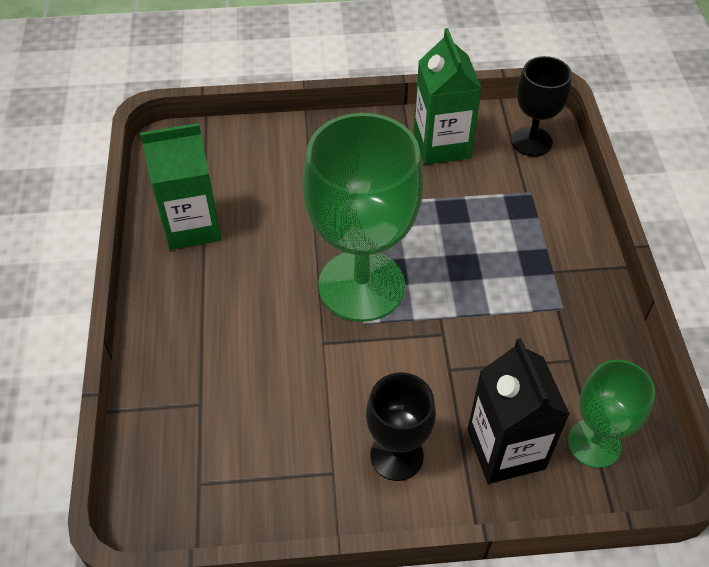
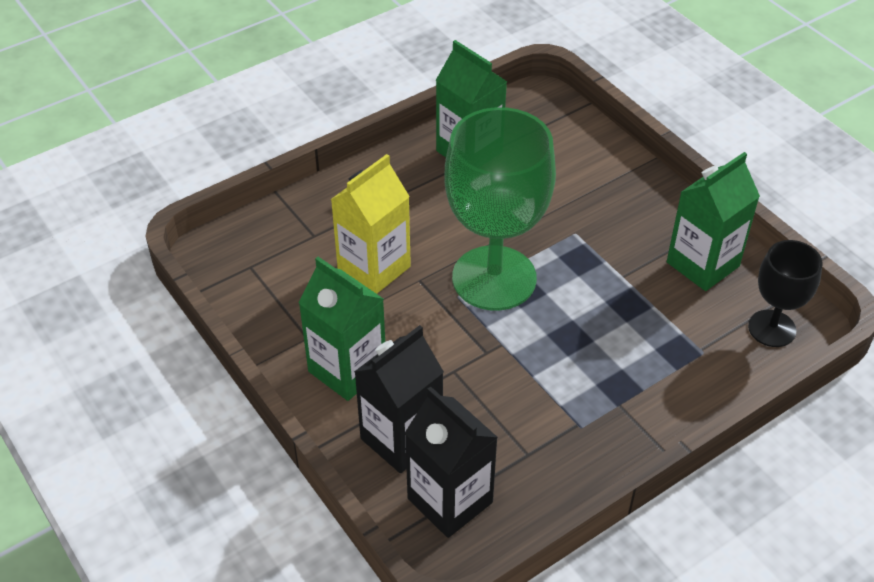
camera: 60 degrees right, 5 degrees down
black goblet [366,372,436,481] -> green carton [299,257,385,401]
green goblet [568,360,655,468] -> black carton [405,386,498,538]
none -> yellow carton [331,154,411,294]

